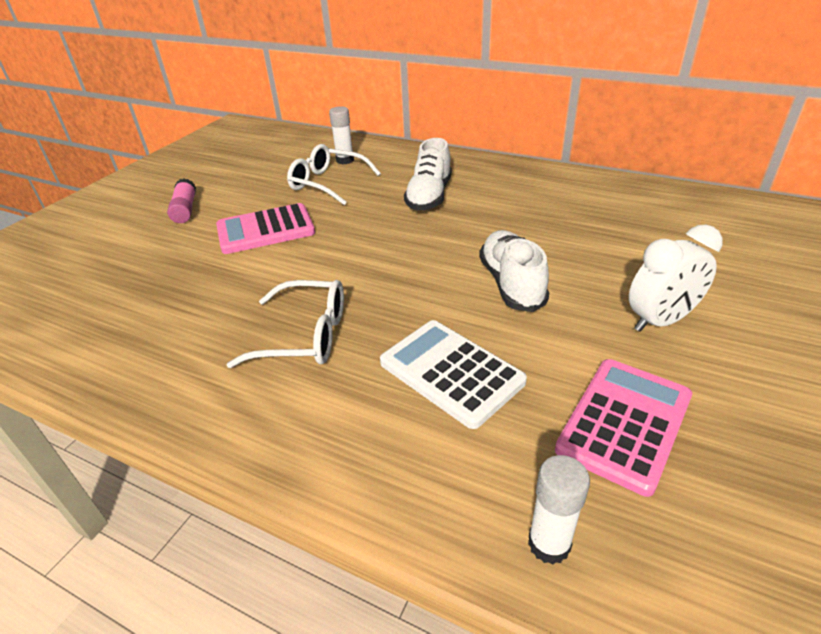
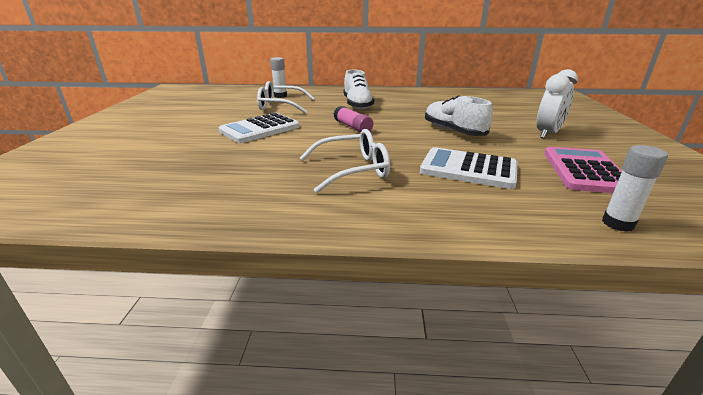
camera: 25 degrees left, 10 degrees down
pink glue stick [167,179,196,223] -> pink glue stick moved to [334,106,373,133]
pink calculator [216,203,315,254] -> white calculator [218,113,300,143]

